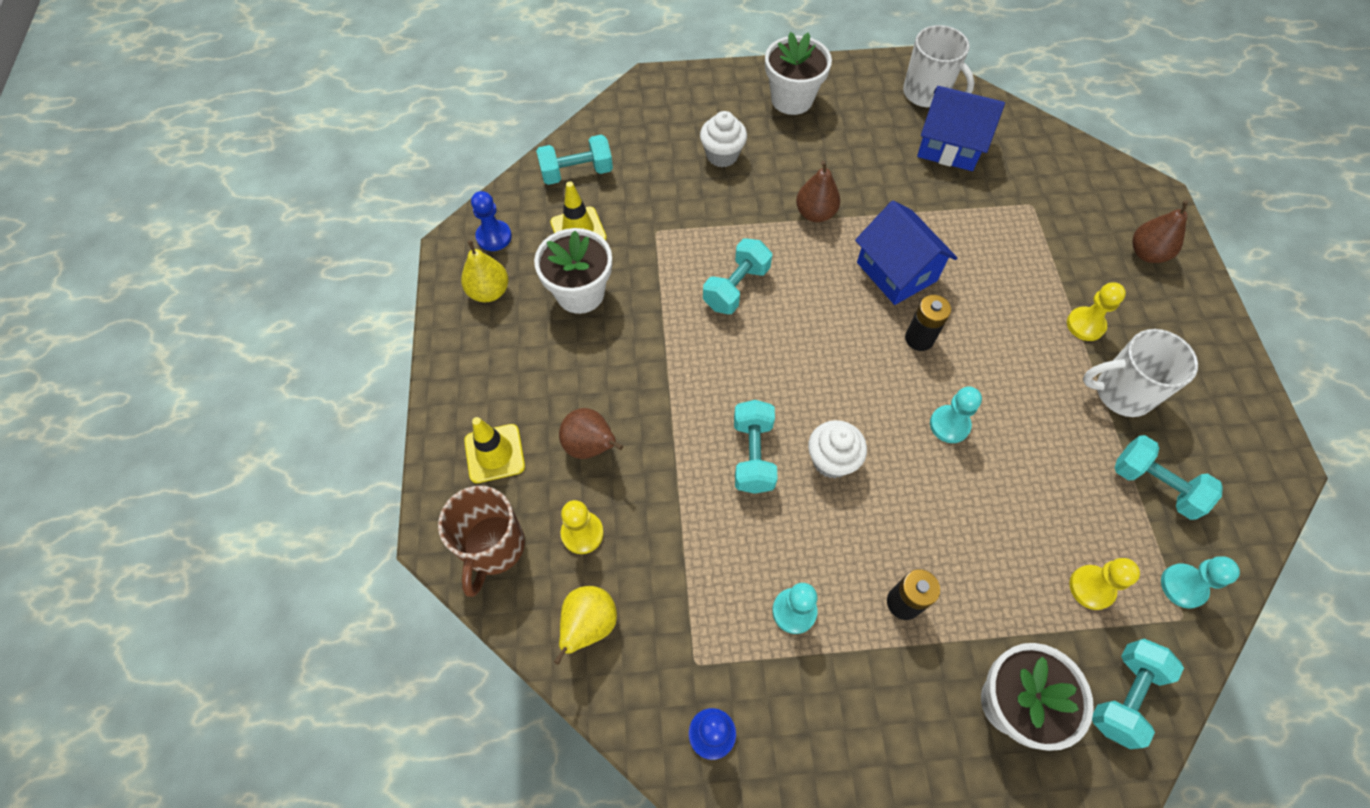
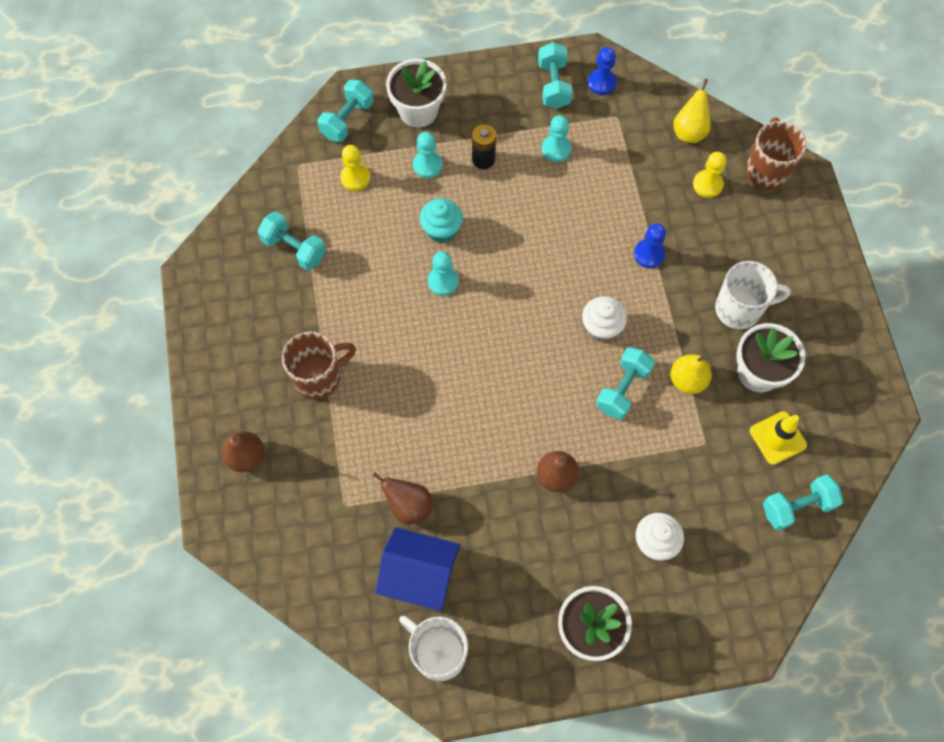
camera: 175 degrees right, 5 degrees up
yellow pear [461,240,508,302] -> yellow pear moved to [670,354,712,394]
yellow traffic cone [464,417,525,483] -> none
blue pawn [471,191,512,251] -> blue pawn moved to [634,223,666,268]
brown pear [559,408,623,459] -> brown pear moved to [372,473,432,525]
turquoise dumbbell [734,400,778,494] -> turquoise dumbbell moved to [538,42,572,109]
white cupcake [808,420,867,478] -> white cupcake moved to [582,296,627,341]
blue house [855,200,957,305] -> none
black battery [905,295,951,351] -> none
yellow pawn [1067,282,1126,341] -> brown mug [282,331,356,400]
white mug [1083,329,1198,417] -> white mug moved to [715,261,791,329]
turquoise pawn [1161,556,1240,609] -> turquoise pawn moved to [413,132,443,178]
none -> turquoise cupcake [420,198,463,243]

